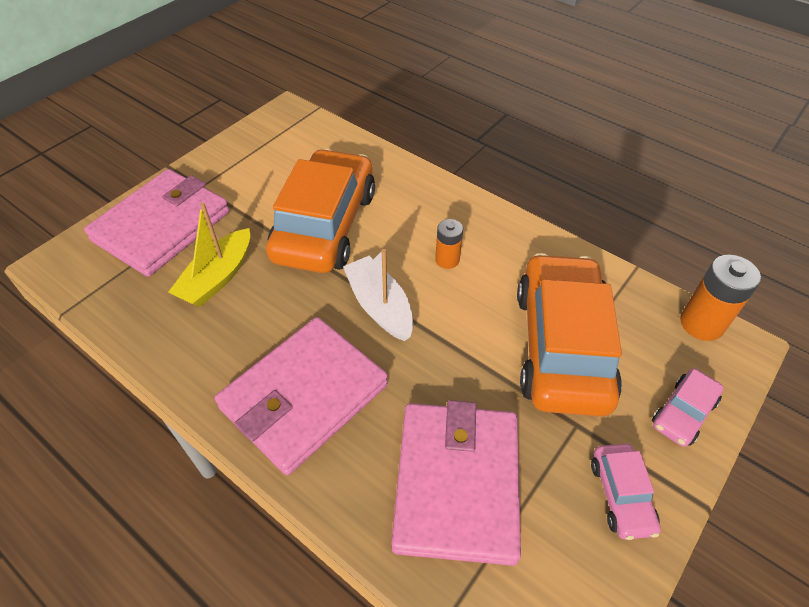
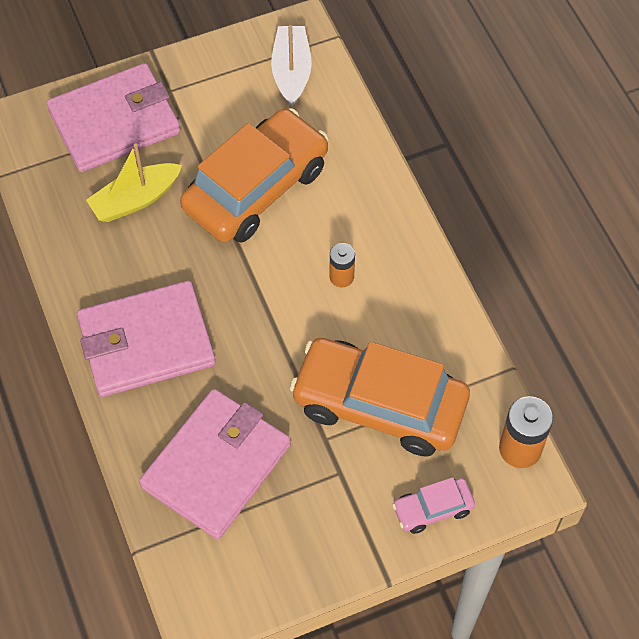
camera: 30 degrees right, 10 degrees up
white boat [343,249,413,341] -> white boat moved to [271,25,312,106]
orange car [517,253,622,417] -> orange car turned 105 degrees counterclockwise [290,338,470,457]
pink car [591,444,661,540] -> none

